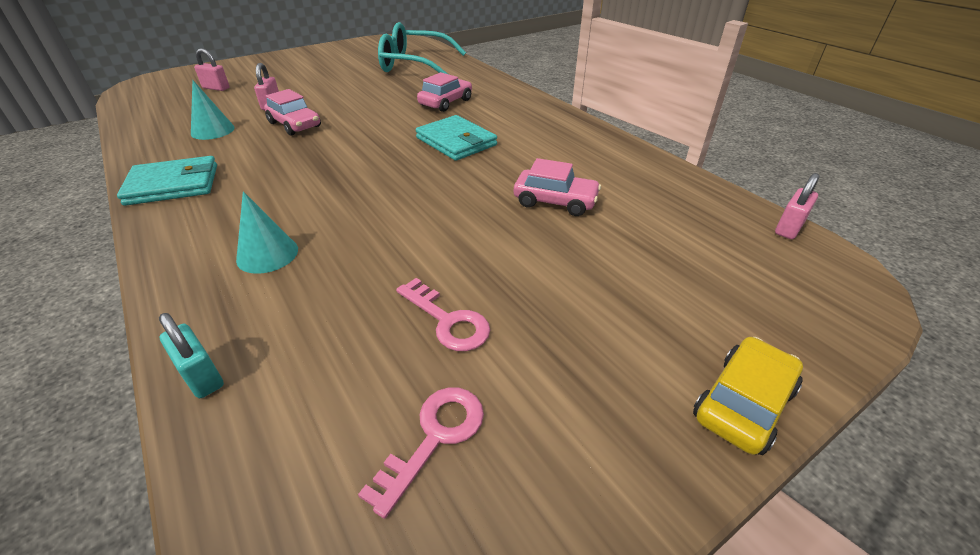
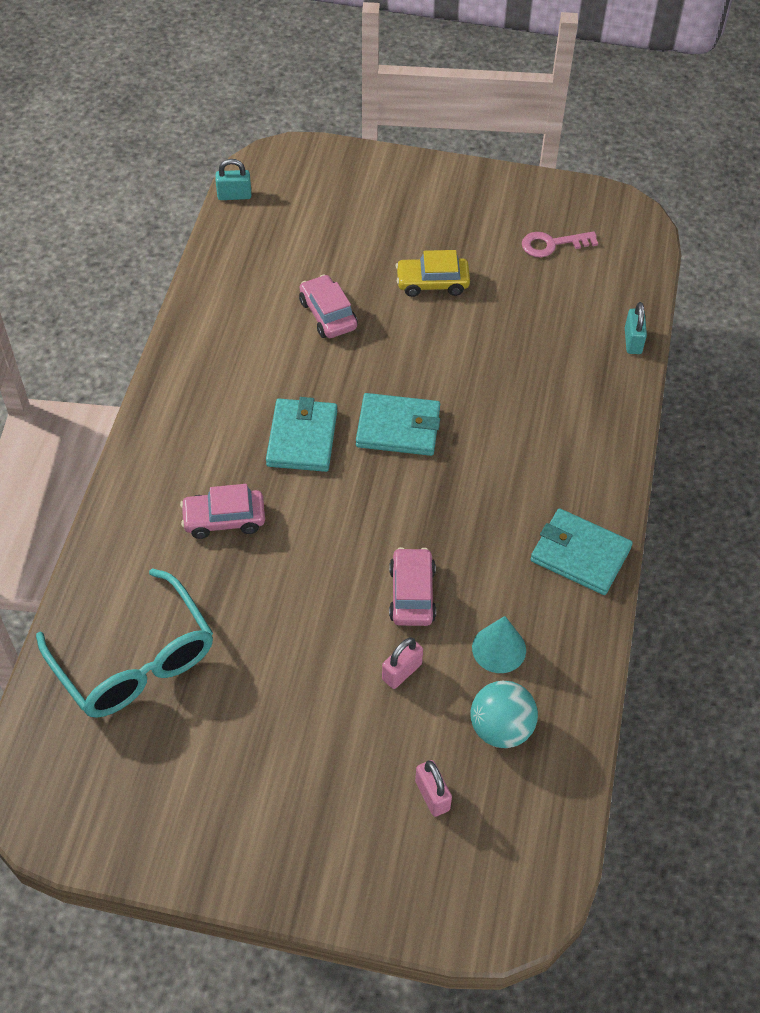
camera: 135 degrees left, 15 degrees up
turquoise cone [236,191,298,274] -> none
pink key [396,278,490,351] -> none
yellow car [693,337,803,455] -> yellow car moved to [396,250,470,297]
pink padlock [775,173,819,239] -> turquoise padlock [216,159,251,200]
none -> turquoise wallet [356,393,440,456]
none -> turquoise ball [471,681,538,748]

